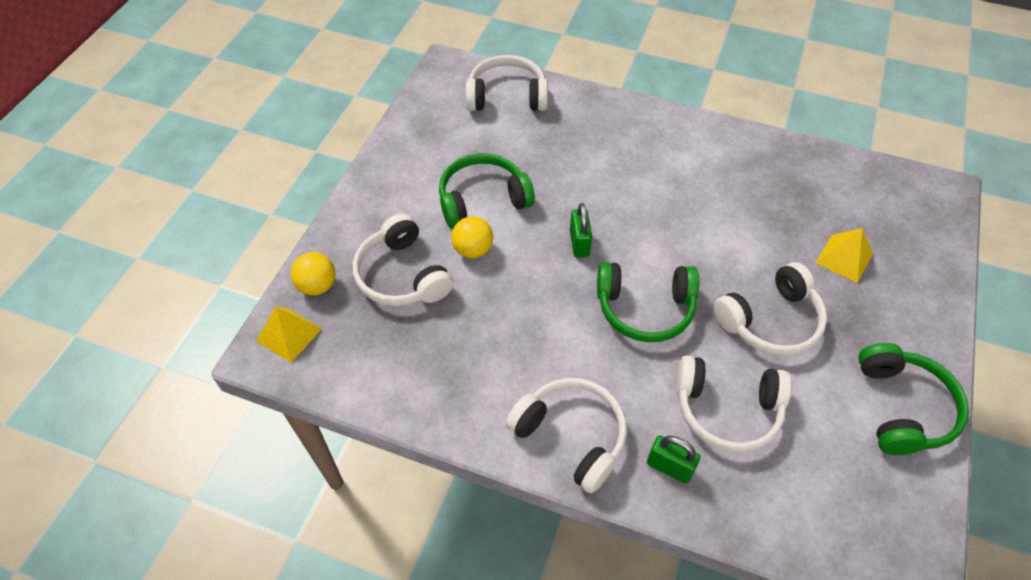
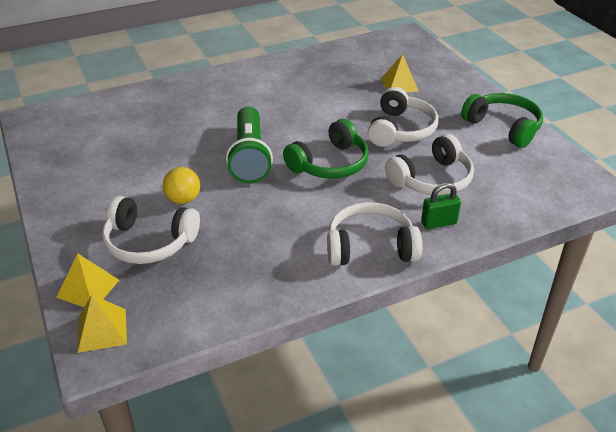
camera: 45 degrees left, 15 degrees down
yellow ball [291,252,335,296] -> yellow pyramid [56,253,119,307]
green headphones [439,153,535,228] -> none
white headphones [466,55,548,111] -> none
green padlock [570,203,592,258] -> green flashlight [226,107,273,184]

